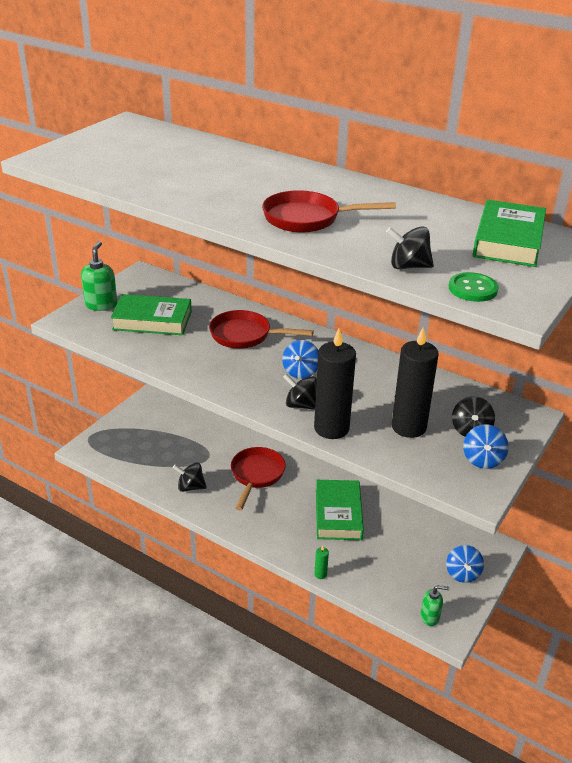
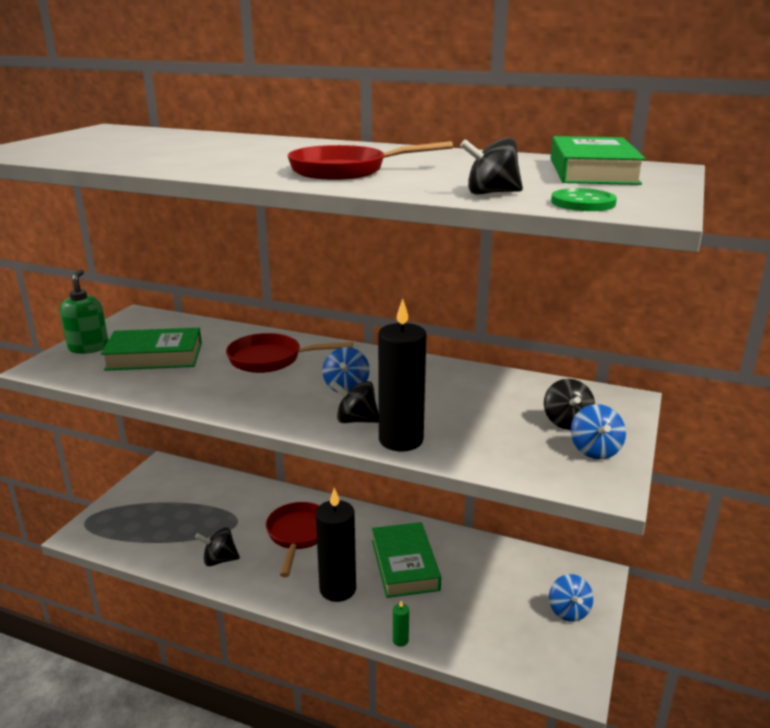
camera: 10 degrees left, 10 degrees down
black candle [392,328,439,438] -> black candle moved to [316,488,356,602]
green soap dispenser [420,585,449,626] -> none

